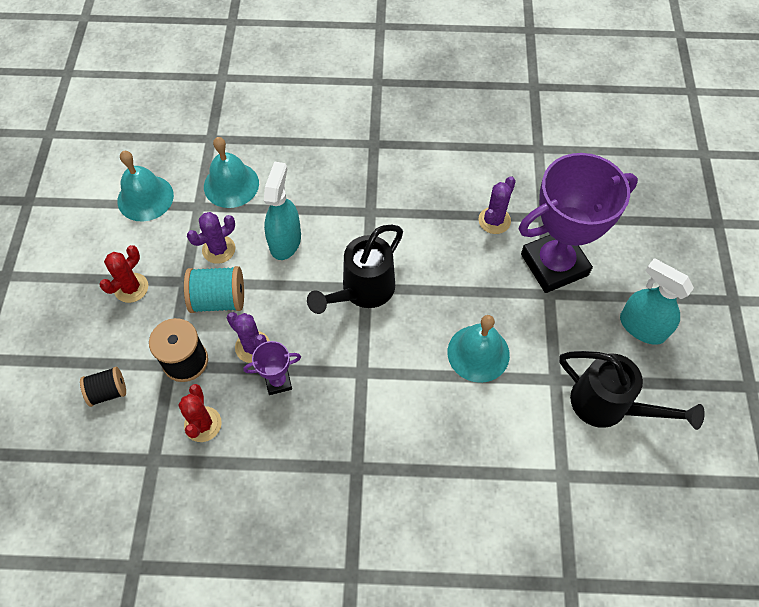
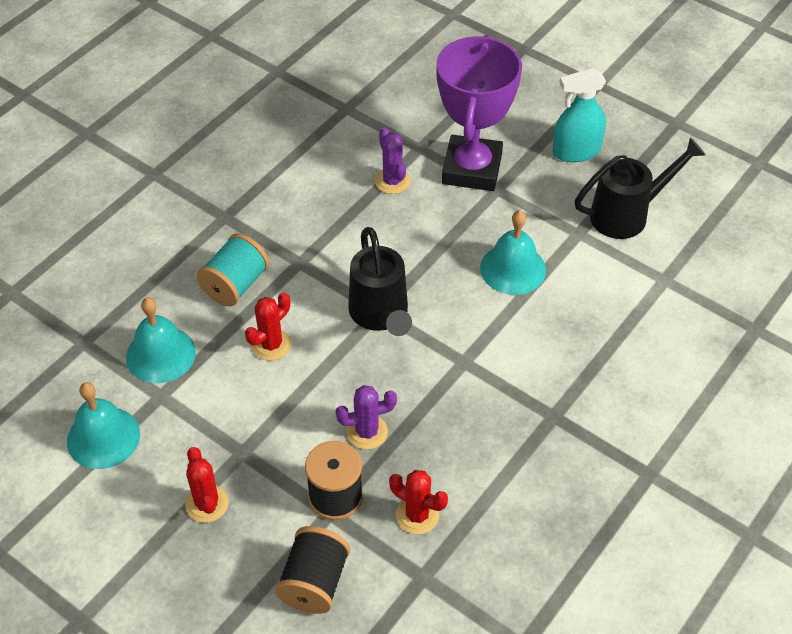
camera: 55 degrees left, 10 degrees down
black spool [80,367,126,407] -> black spool [275,526,350,614], size x1.52
turquoise spool [184,266,244,313] -> turquoise spool moved to [197,233,269,306]
purple cactus [187,212,235,264] -> none
purple trophy [243,341,301,395] -> none
turquoise spray bottle [264,161,301,260] -> red cactus [245,292,291,360]

